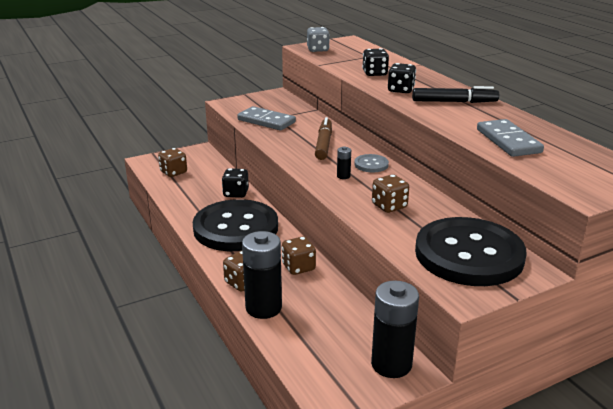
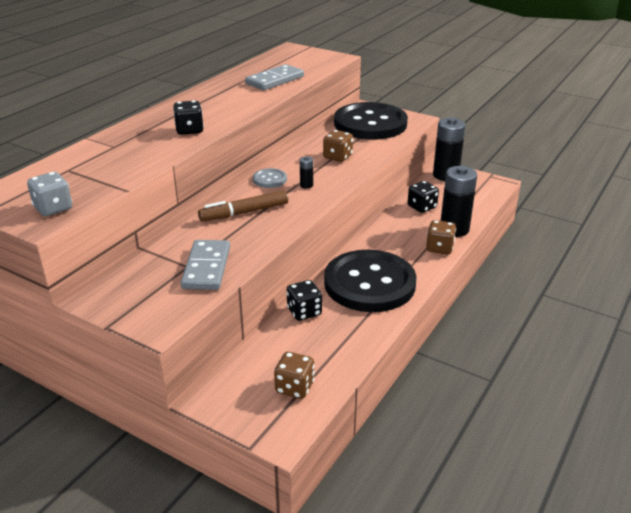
camera: 120 degrees left, 5 degrees up
brown dice [282,236,316,275] -> none
black dice [362,48,389,76] -> black dice moved to [408,181,439,213]
black marker [412,86,499,103] -> none

